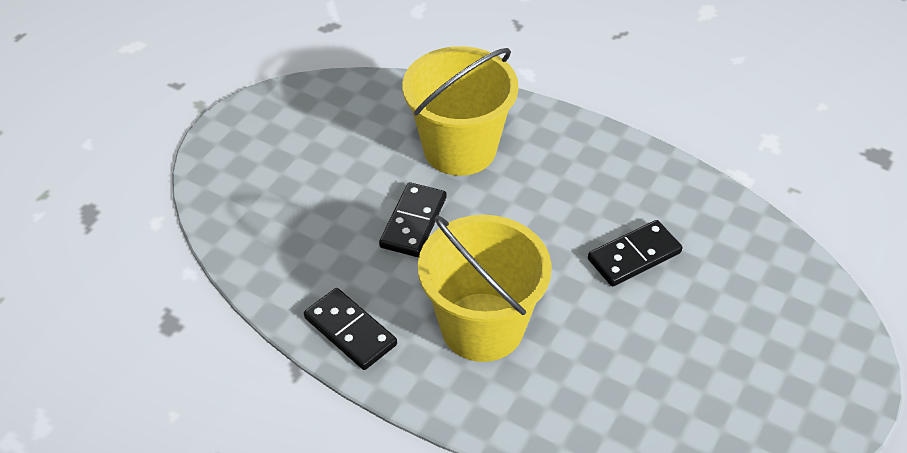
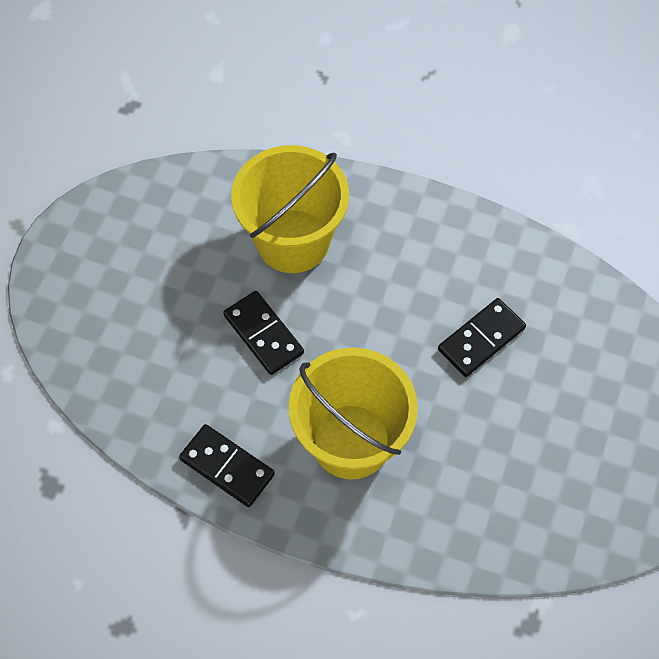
camera: 10 degrees left, 15 degrees up
black domino [379,182,447,257] -> black domino turned 45 degrees counterclockwise [223,291,304,375]

